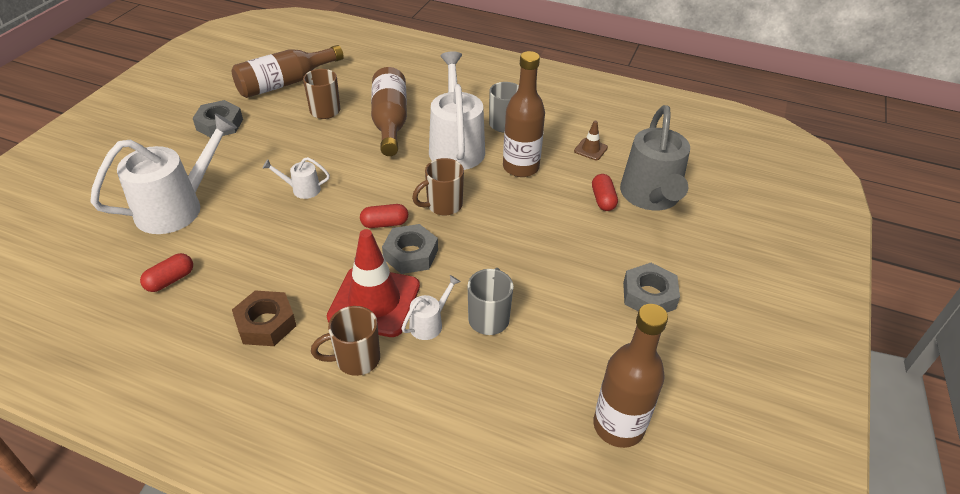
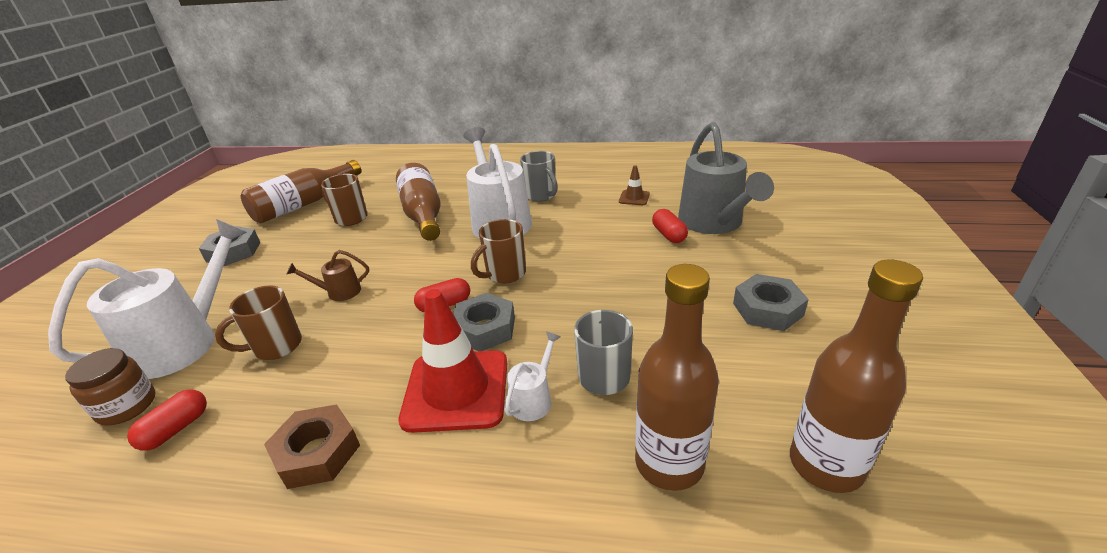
camera: 10 degrees left, 10 degrees down
white watering can [263,157,330,199] -> brown watering can [287,250,369,301]
brown mug [311,306,380,376] -> brown mug moved to [215,285,302,360]
brown bottle [503,51,545,177] -> brown bottle moved to [635,264,719,491]
none -> brown jar [65,348,155,426]

